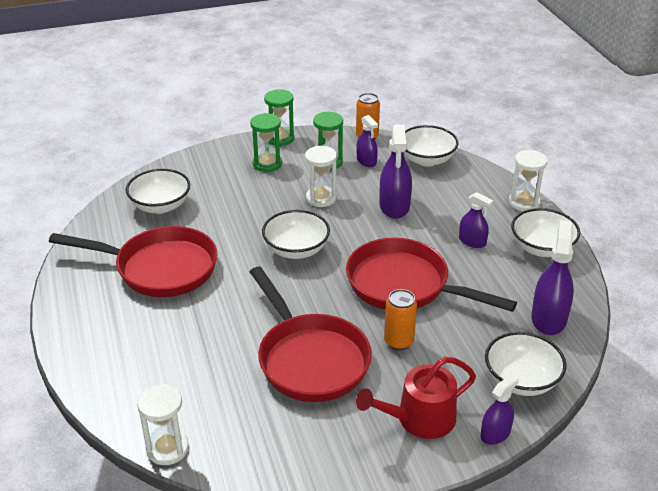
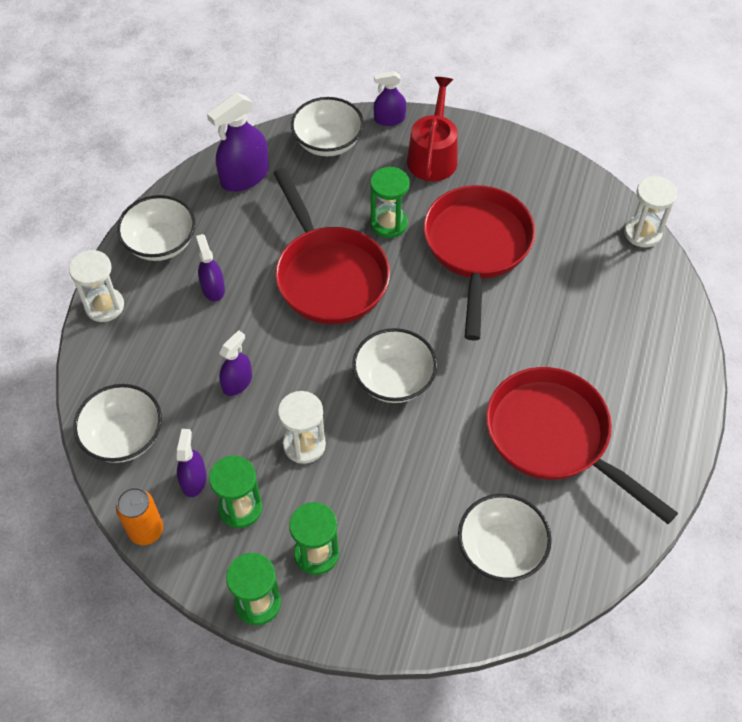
camera: 145 degrees left, 20 degrees up
red watering can [356,357,476,439] -> red watering can turned 90 degrees counterclockwise [407,77,458,181]
purple spray bottle [380,124,412,219] -> purple spray bottle [219,330,252,396], size x0.60
orange can [384,289,417,350] -> green hourglass [370,167,410,238]

